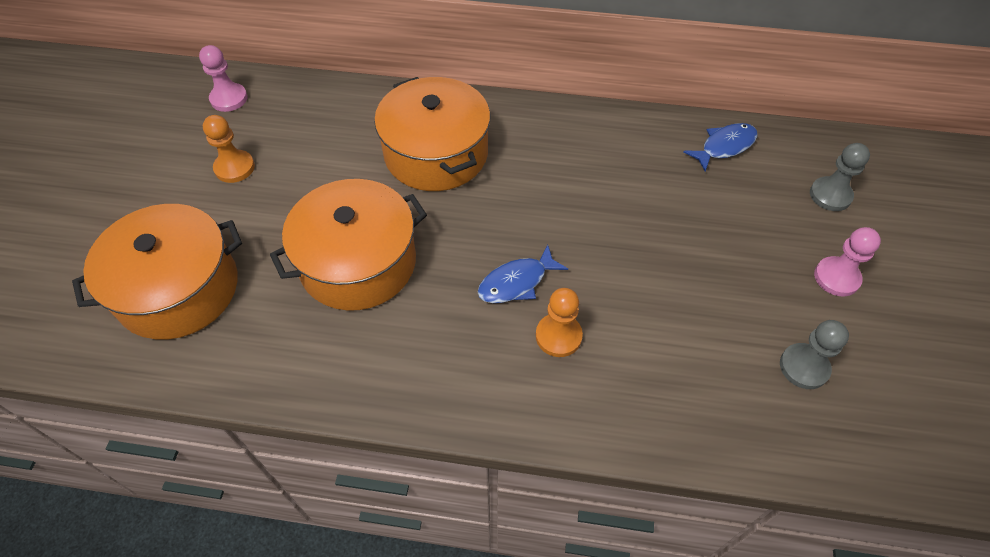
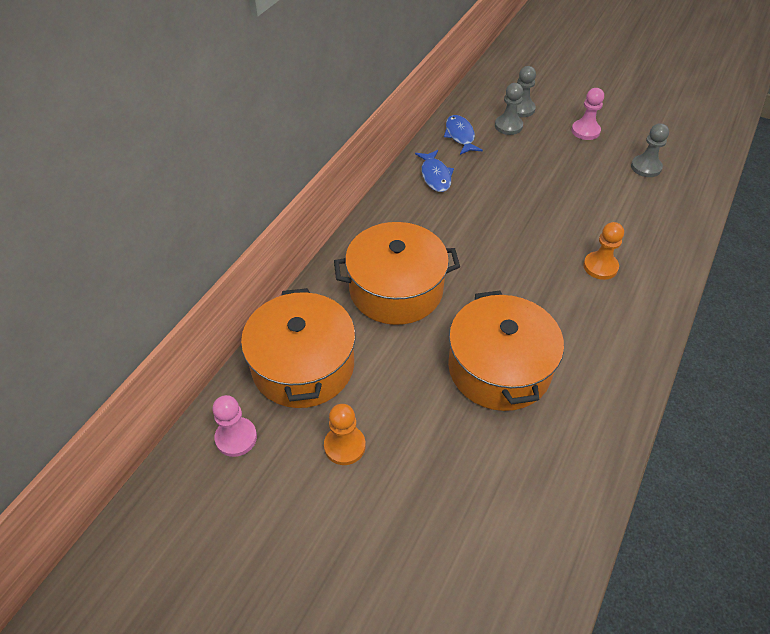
camera: 70 degrees left, 5 degrees down
orange pot [72,204,242,340] -> orange pot moved to [241,288,355,408]
blue fish [478,245,568,303] -> blue fish moved to [415,150,454,192]
none -> grey pawn [495,83,523,135]

